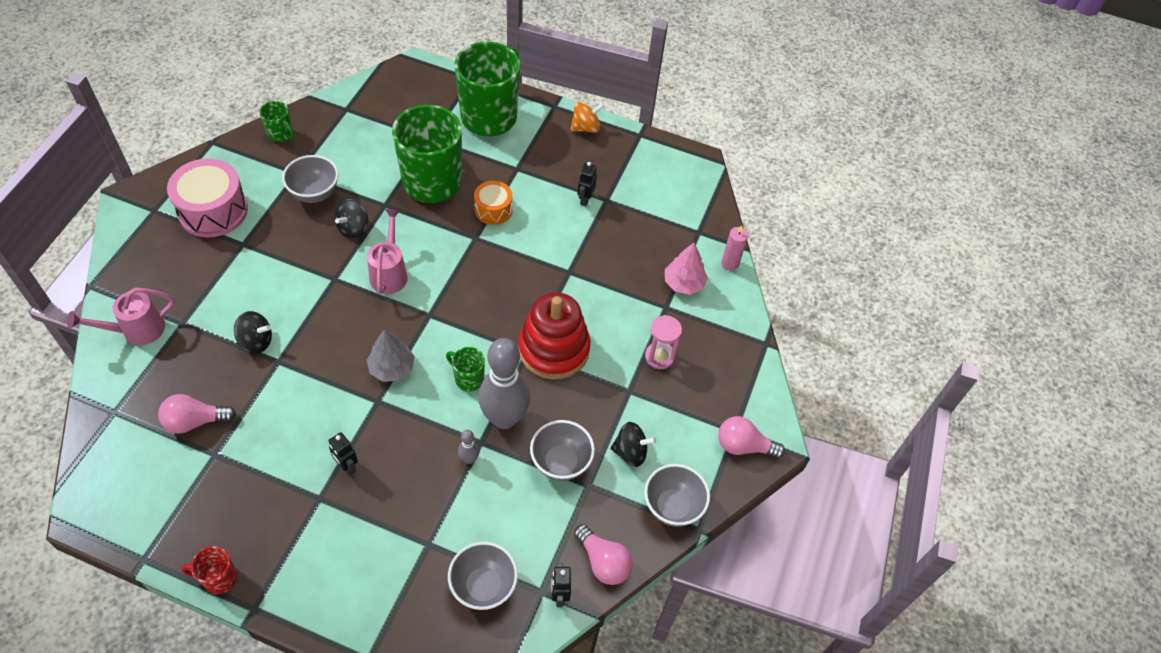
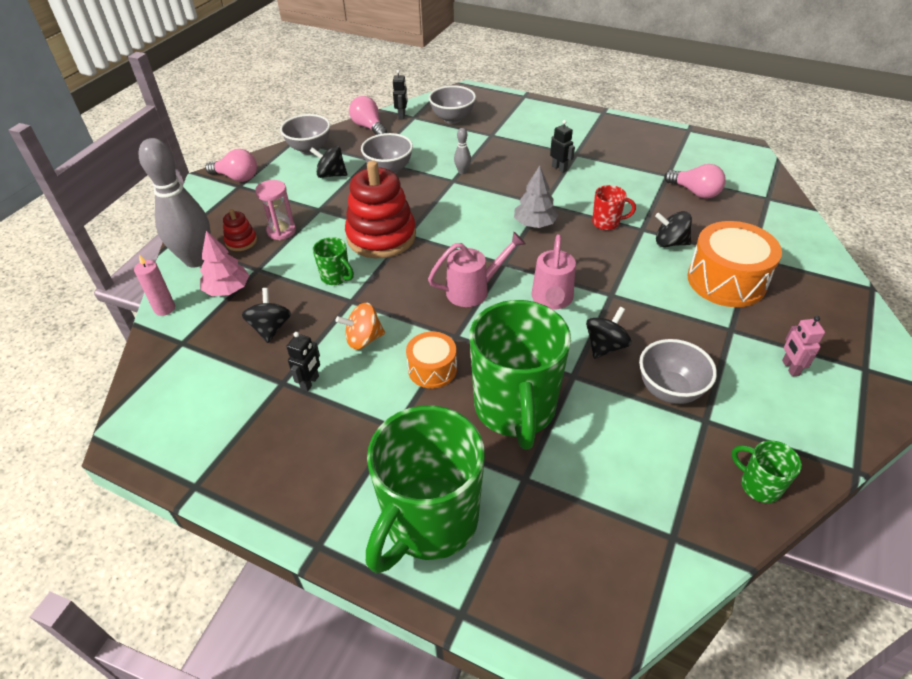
camera: 170 degrees left, 10 degrees down
pink watering can [67,288,175,345] -> pink watering can moved to [428,232,526,307]
pink light bulb [158,394,236,434] -> pink light bulb turned 45 degrees clockwise [664,164,726,199]
pink drum [167,158,248,238] -> pink robot [782,316,825,377]
red mug [181,546,238,594] -> red mug moved to [592,185,636,230]
green mug [446,347,485,391] -> green mug moved to [313,237,354,285]
grey bowling pin [478,338,530,429] -> grey bowling pin moved to [139,138,211,268]
orange spinning top [570,102,604,133] -> orange spinning top moved to [336,303,385,350]
none -> red stacking toy [223,209,257,251]
none -> black spinning top [242,288,291,343]
none -> orange drum [688,221,782,307]

